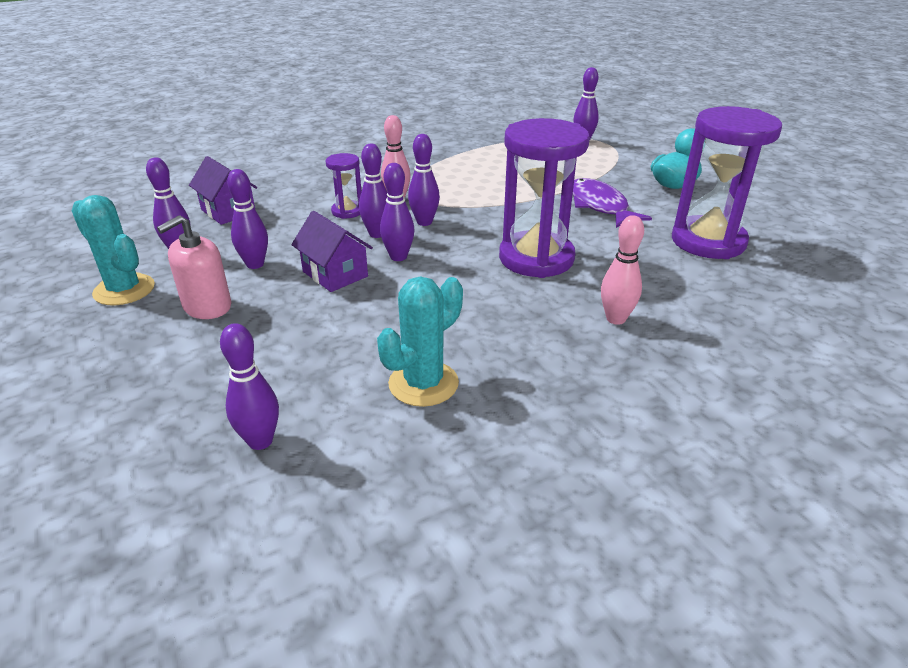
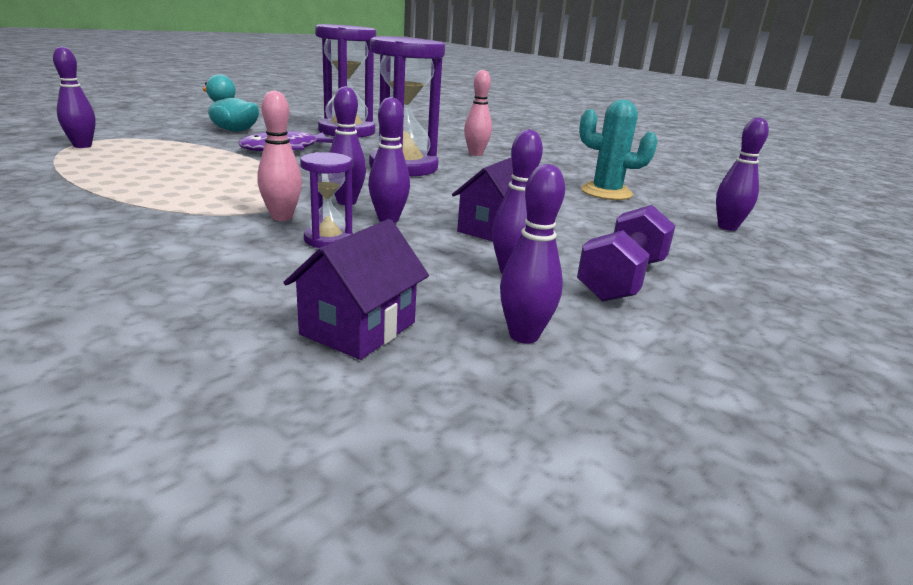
camera: 110 degrees left, 10 degrees down
turquoise cactus [72,195,155,305] -> none
pink soap dispenser [157,215,231,319] -> purple dumbbell [577,205,675,302]
purple bowling pin [380,163,415,261] -> none

